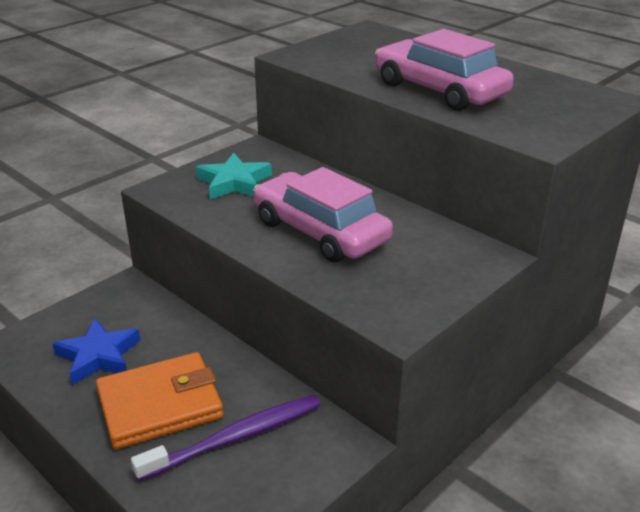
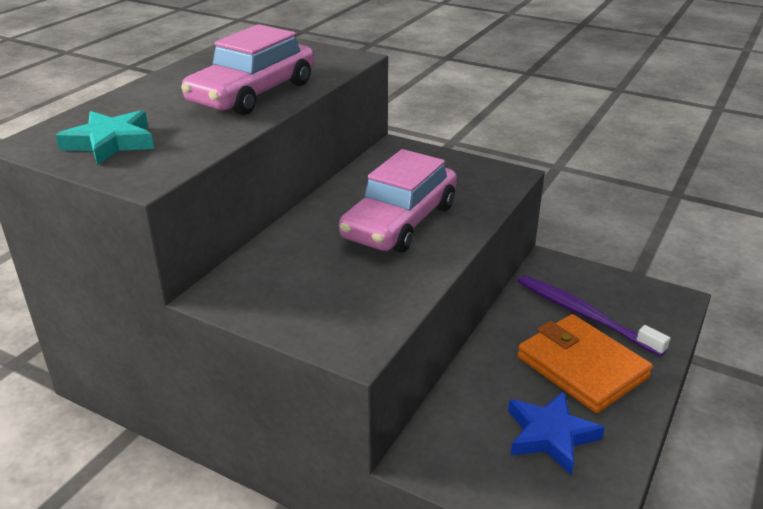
camera: 105 degrees left, 0 degrees up
turquoise star [196,153,272,199] -> turquoise star moved to [55,110,154,165]

